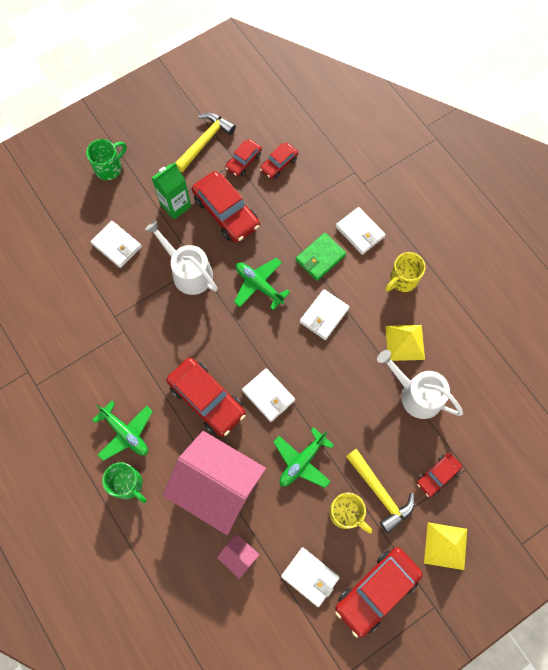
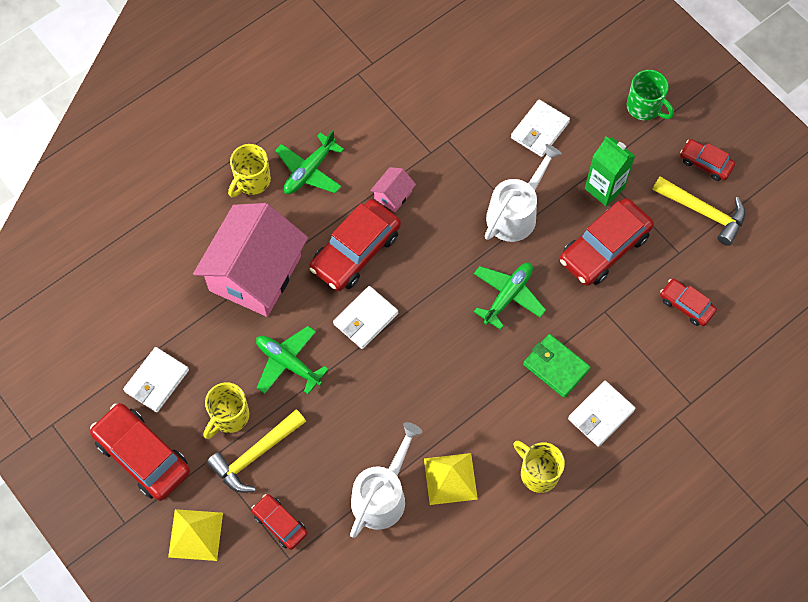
camera: 85 degrees right, 5 degrees down
green mug [102,462,147,503] -> yellow mug [228,144,271,197]
pink house [217,534,260,579] -> pink house moved to [370,167,416,212]
red car [225,139,262,177] -> red car moved to [680,139,735,181]
white wallet [300,289,350,340] -> none

